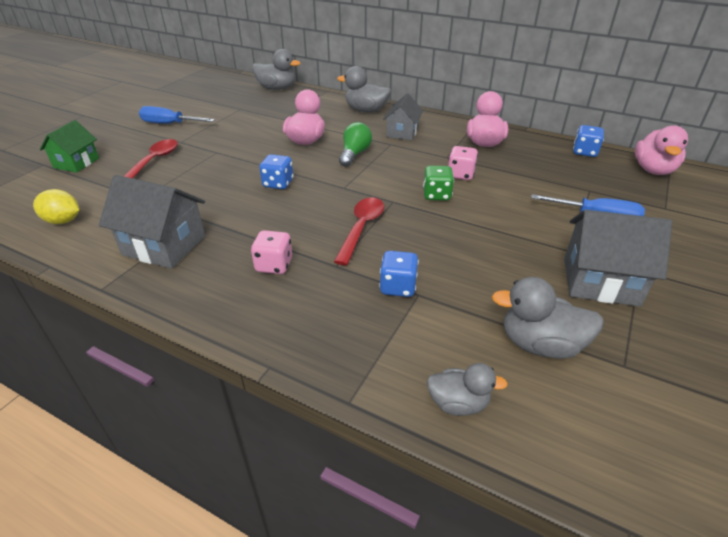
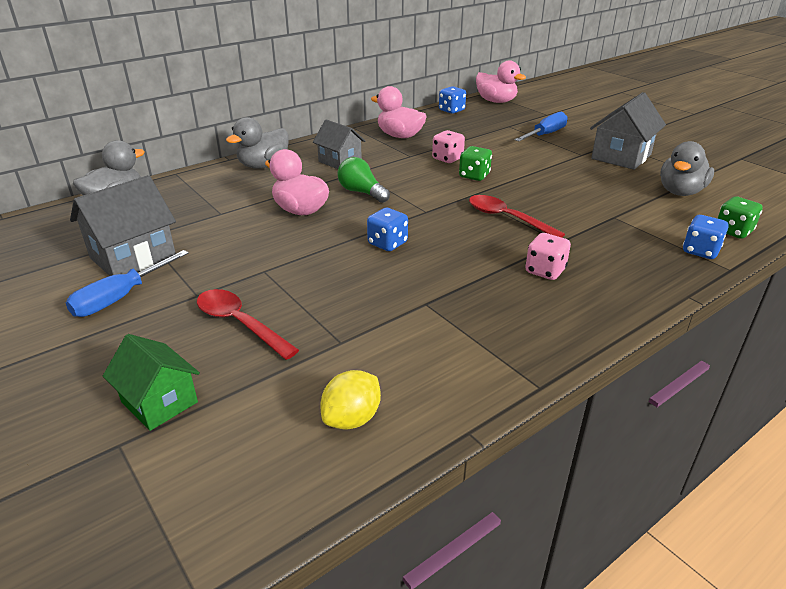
camera: 65 degrees left, 5 degrees down
grey house [99,175,205,269] -> grey house moved to [70,175,176,276]
blue dice [379,251,419,297] -> blue dice moved to [683,215,729,259]
grey duck [427,363,508,416] -> green dice [717,196,763,239]

